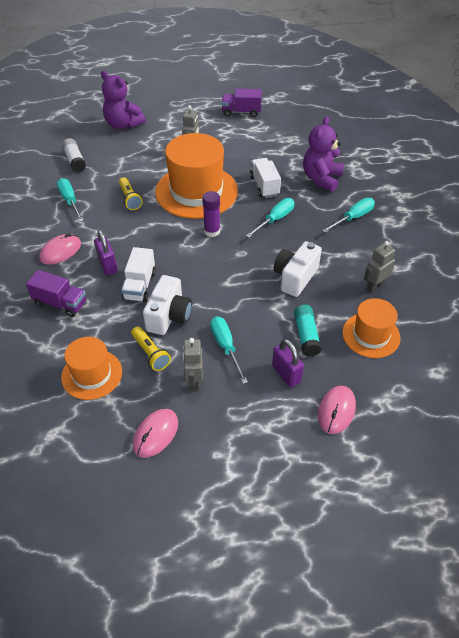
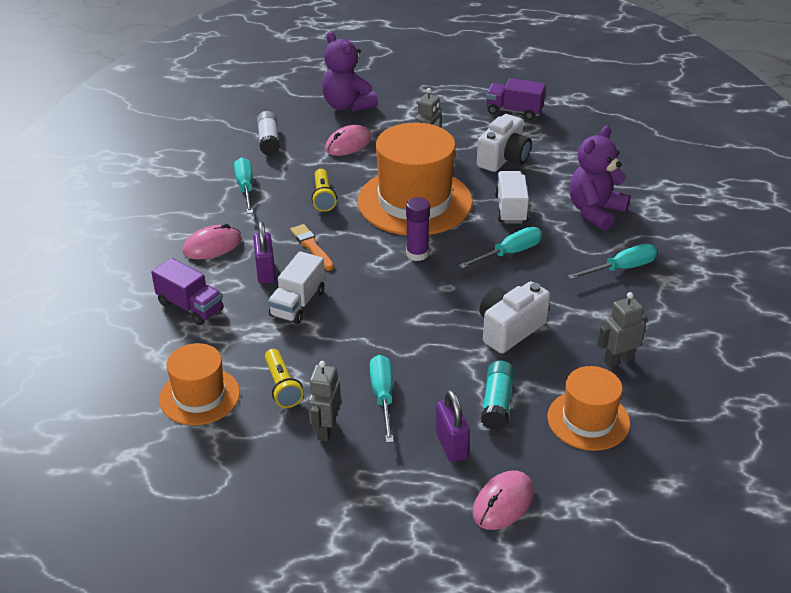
camera: 15 degrees right, 10 degrees down
pink mouse [133,409,178,458] -> pink mouse moved to [325,125,372,156]
white camera [143,275,192,335] -> white camera moved to [477,114,532,172]
none -> orange brush [290,224,334,271]

